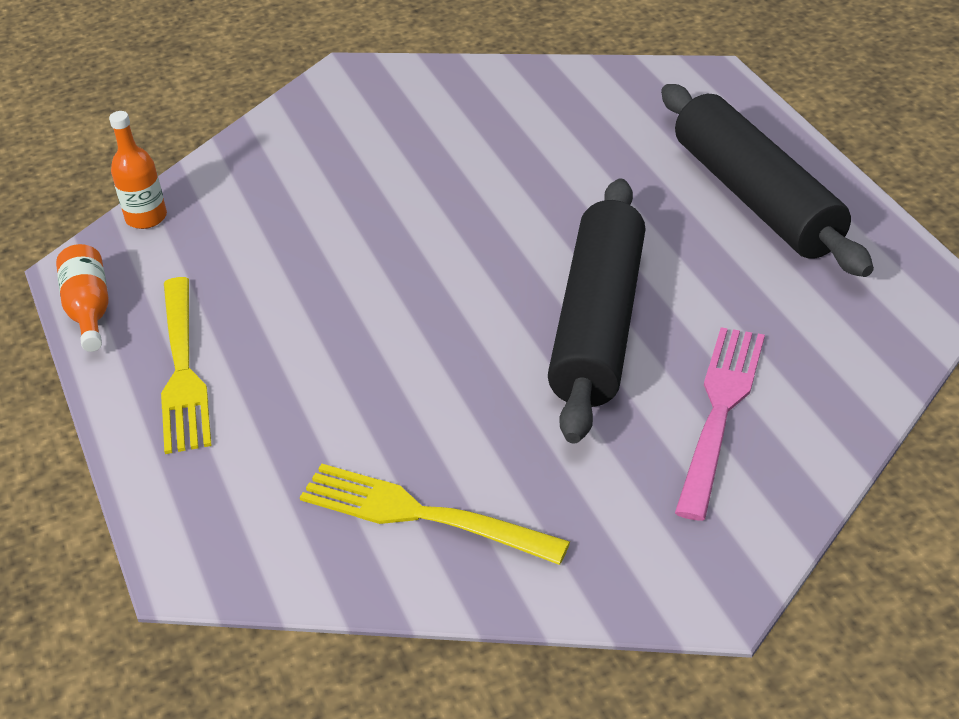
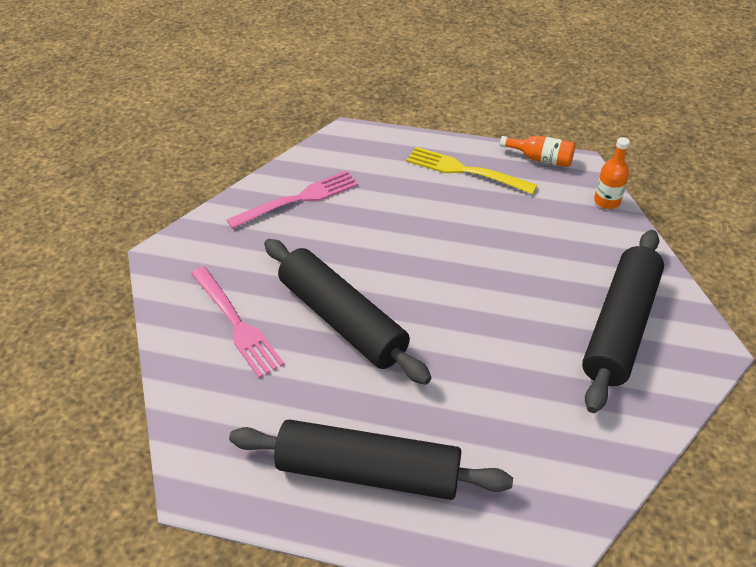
camera: 125 degrees right, 5 degrees up
yellow fork [300,464,570,565] -> pink fork [227,171,358,229]
none -> black rolling pin [582,230,664,413]

